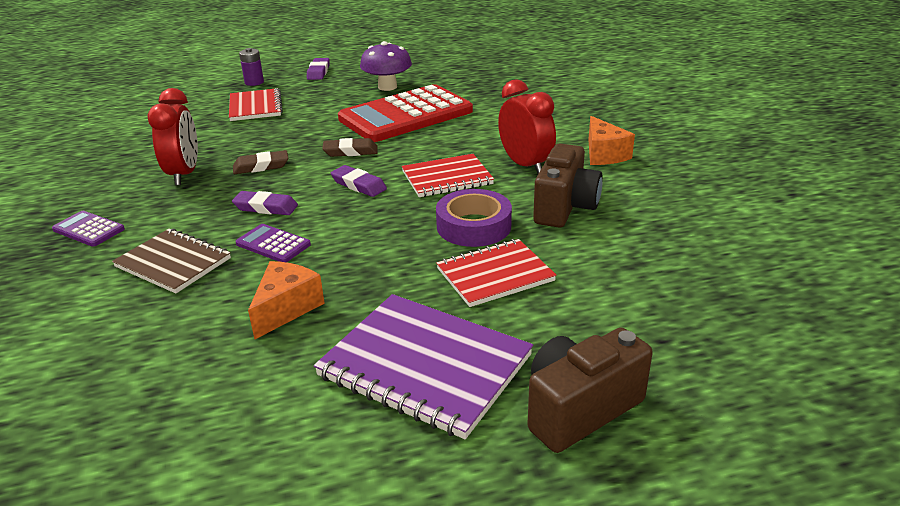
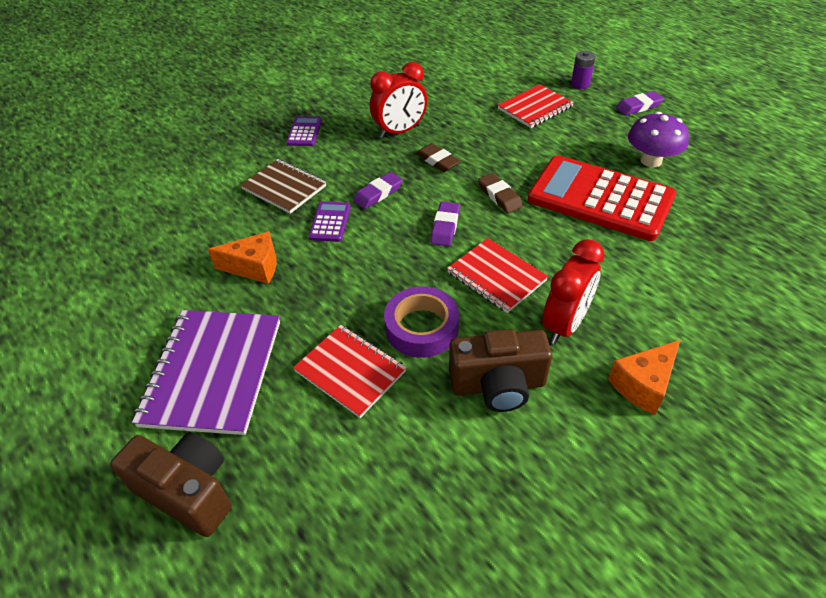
camera: 65 degrees right, 15 degrees up
brown notebook [112,229,231,293] -> brown notebook turned 60 degrees counterclockwise [240,159,326,214]
purple eraser [232,191,298,215] -> purple eraser turned 60 degrees clockwise [353,172,403,209]

